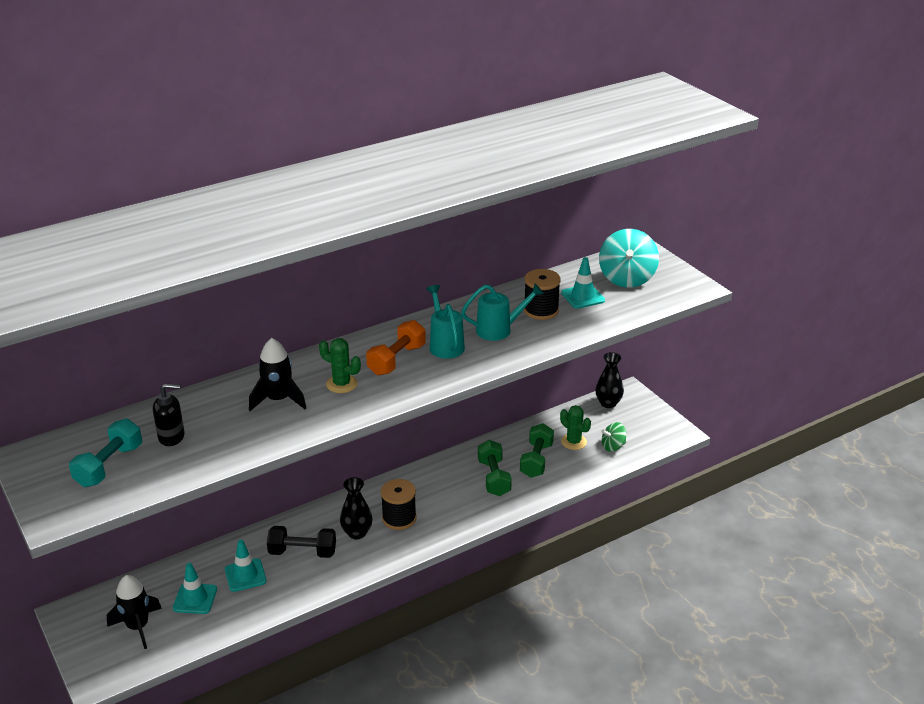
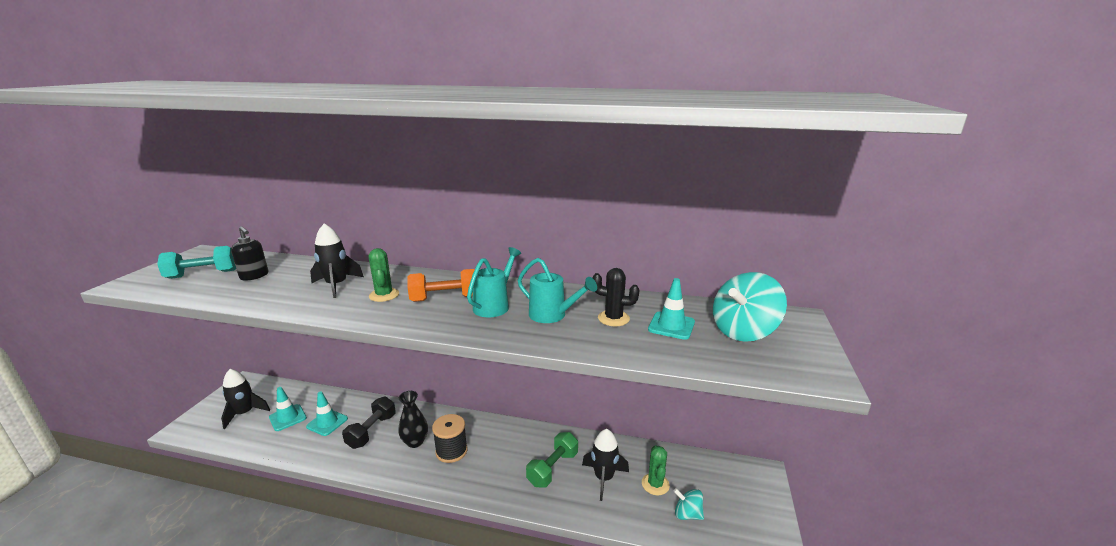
camera: 45 degrees right, 10 degrees down
black dumbbell [267,526,336,558] -> black dumbbell turned 60 degrees clockwise [342,397,396,449]
green dumbbell [520,423,554,478] -> black rocket [582,429,629,501]
black spool [524,269,561,320] -> black cactus [592,268,640,326]
black vase [595,352,624,408] -> none
green spinning top [601,422,626,452] -> turquoise spinning top [674,488,704,520]

